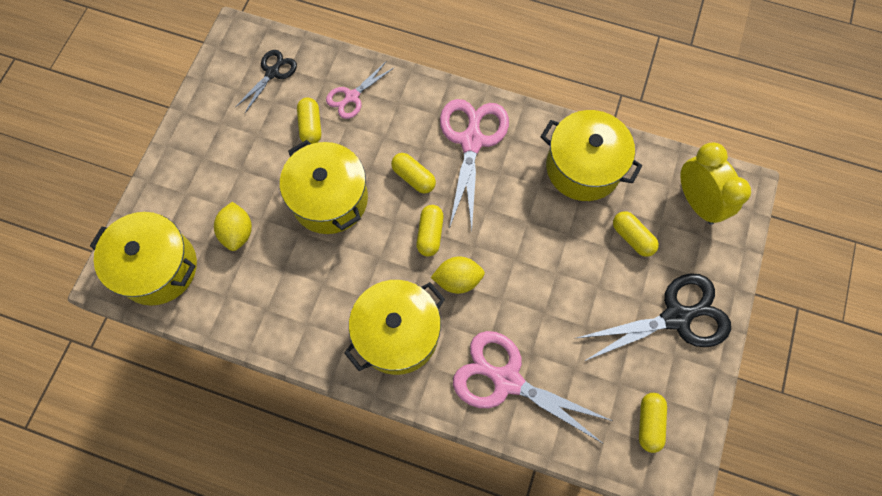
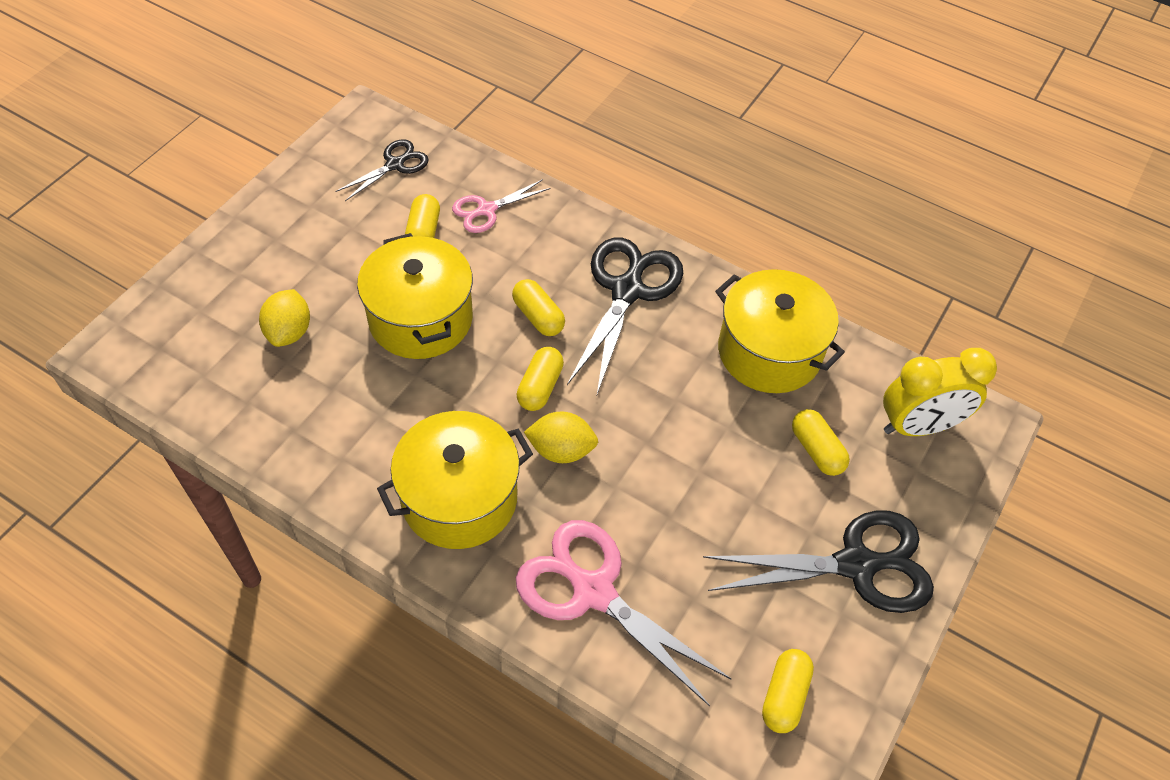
camera: 10 degrees right, 15 degrees down
yellow pot [90,212,197,306] -> none
pink scissors [440,99,509,230] -> black scissors [567,238,684,394]
yellow clock [680,142,751,225] -> yellow clock turned 90 degrees clockwise [883,348,997,436]

